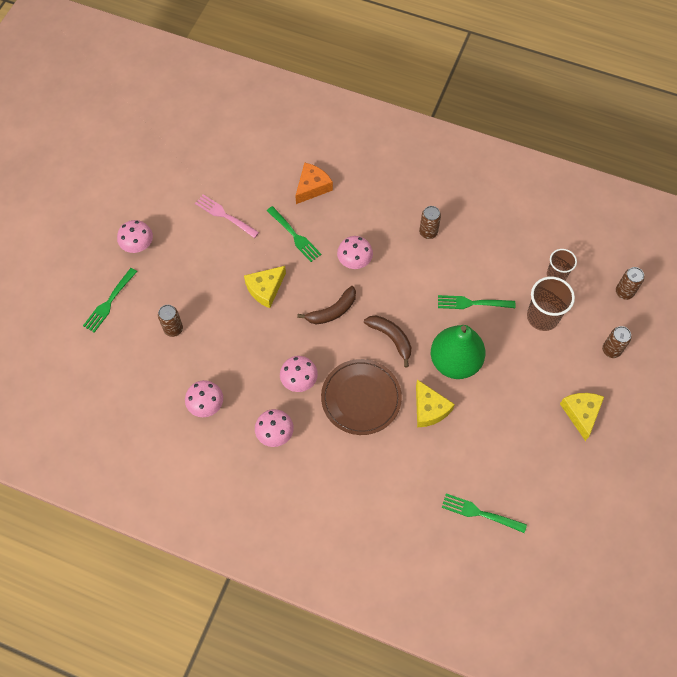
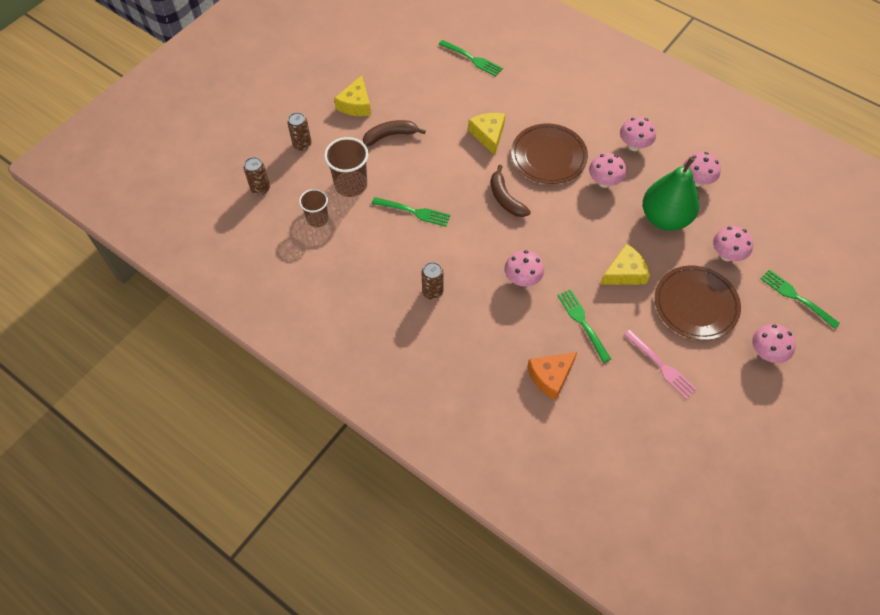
camera: 165 degrees left, 5 degrees down
green fork [83,268,137,333] -> green fork turned 90 degrees counterclockwise [761,269,840,329]
brown can [158,305,183,337] -> pink mushroom [713,226,753,261]
brown banana [297,286,356,324] -> brown banana moved to [363,120,426,147]
green pear [431,325,485,379] -> green pear moved to [643,157,699,231]
none -> brown plate [655,265,741,340]

